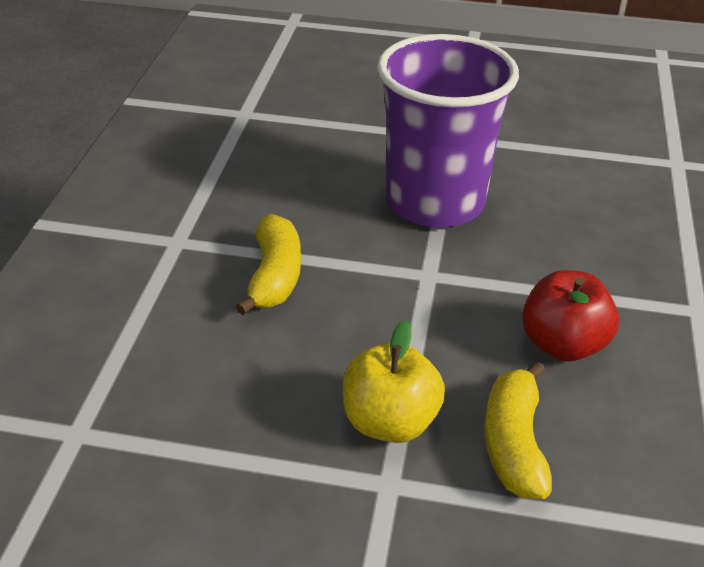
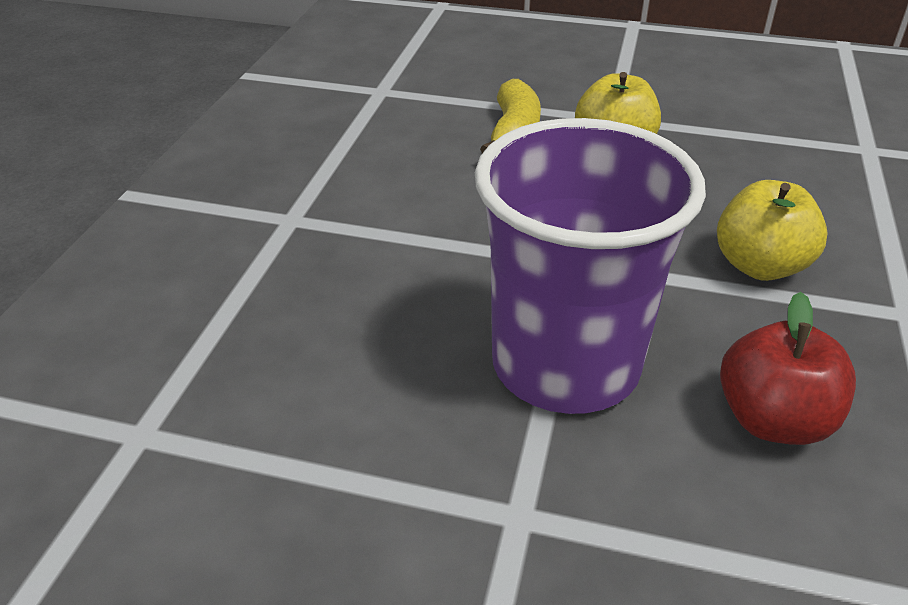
camera: 175 degrees left, 0 degrees up
yellow banana [236,214,301,315] -> yellow apple [717,180,828,281]
red apple [522,270,619,361] -> red apple moved to [720,292,856,445]

